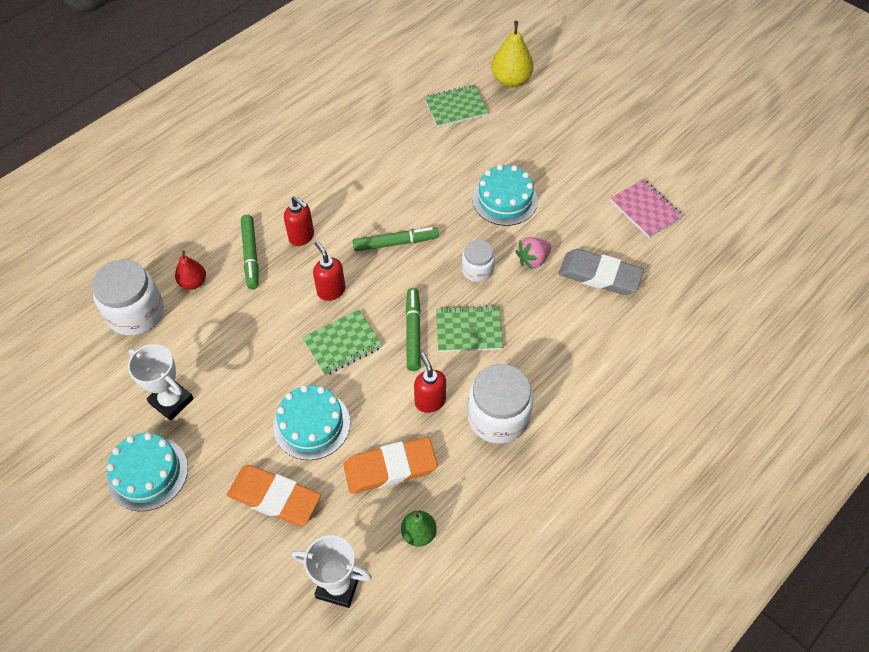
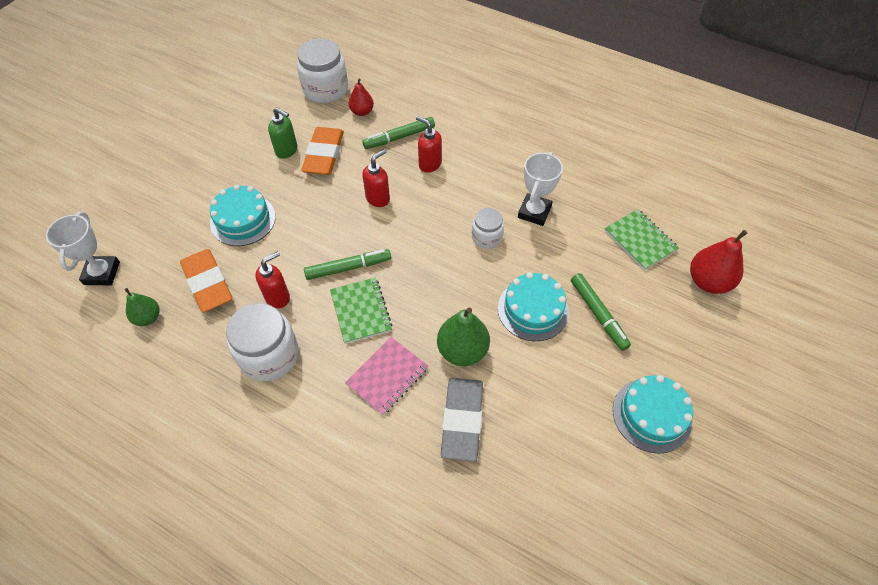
camera: 75 degrees right, 0 degrees up
turquoise cake [107,433,188,511] -> turquoise cake moved to [613,375,693,454]
white trophy [128,344,194,421] -> white trophy moved to [518,152,563,226]
orange eraser [227,465,321,526] -> orange eraser moved to [301,127,344,175]
red soap dispenser [284,196,314,246] -> red soap dispenser turned 105 degrees clockwise [416,116,442,173]
green notebook [302,310,382,376] -> none
green marker [353,227,439,251] -> green marker moved to [571,273,631,351]
white jar [462,240,495,282] -> white jar moved to [472,208,504,249]
yellow pear [491,21,534,87] -> red pear [690,230,747,294]
pink strawberry [515,237,551,270] -> green pear [437,307,490,366]
pink notebook [610,179,683,238] -> pink notebook moved to [345,337,428,415]
none -> green soap dispenser [268,108,297,159]

